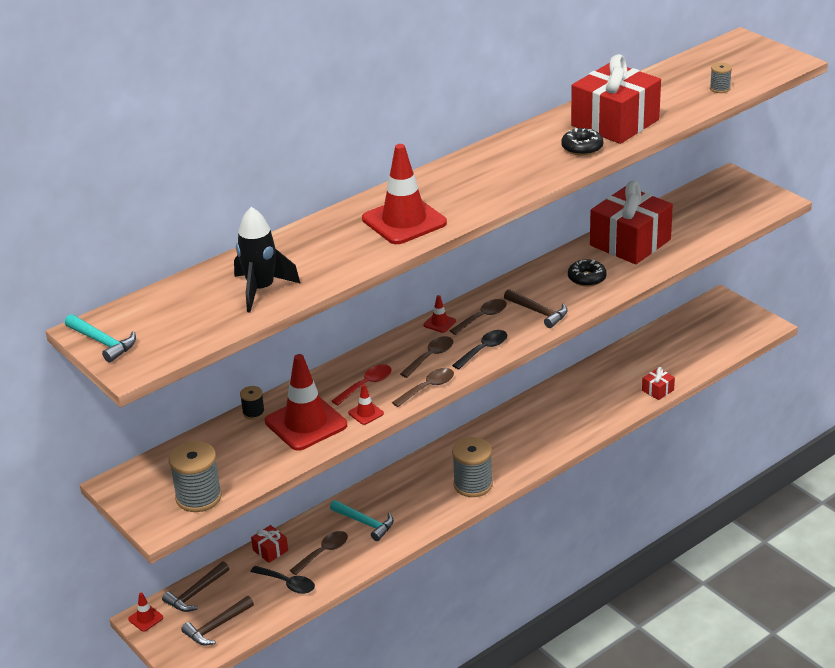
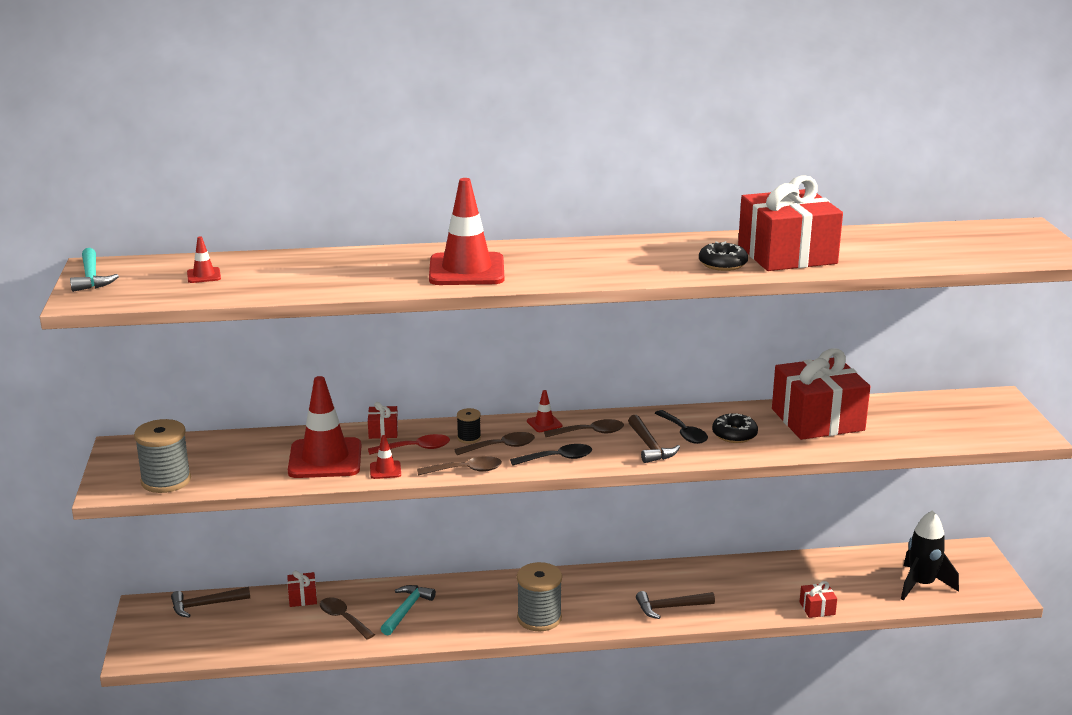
camera: 30 degrees right, 10 degrees down
red traffic cone [128,592,163,632] -> red traffic cone moved to [187,236,221,283]
brown hammer [181,596,254,645] -> brown hammer moved to [636,591,715,619]
black rocket [234,207,301,313] -> black rocket moved to [901,510,959,600]
black spool [240,386,265,420] -> black spool moved to [457,408,481,444]
black spoon [250,566,315,594] -> black spoon moved to [655,410,708,444]
brown spoon [290,531,348,575] -> brown spoon turned 120 degrees counterclockwise [320,597,375,640]
turquoise hammer [330,500,394,541] -> turquoise hammer turned 135 degrees counterclockwise [381,585,436,635]
grey spool [710,62,732,93] -> none
none -> red gift [368,402,398,439]

